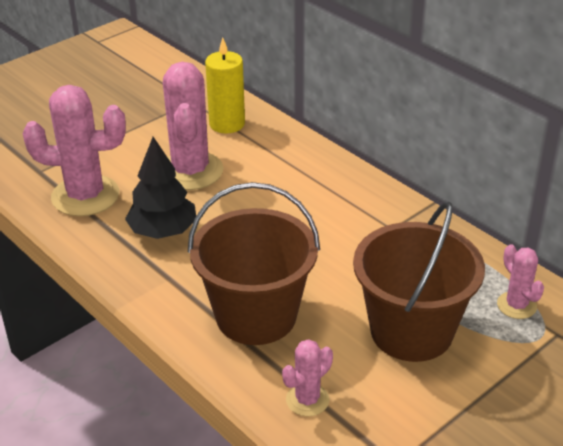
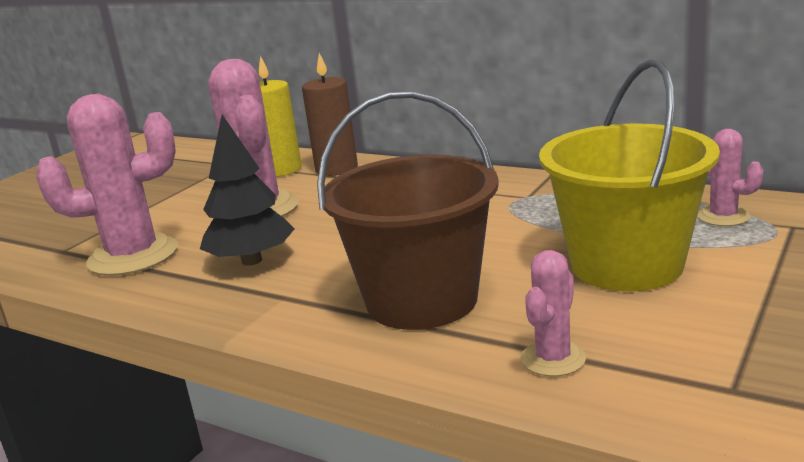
camera: 15 degrees left, 15 degrees down
brown bucket [353,201,485,362] -> yellow bucket [539,59,720,291]
none -> brown candle [302,53,358,176]

